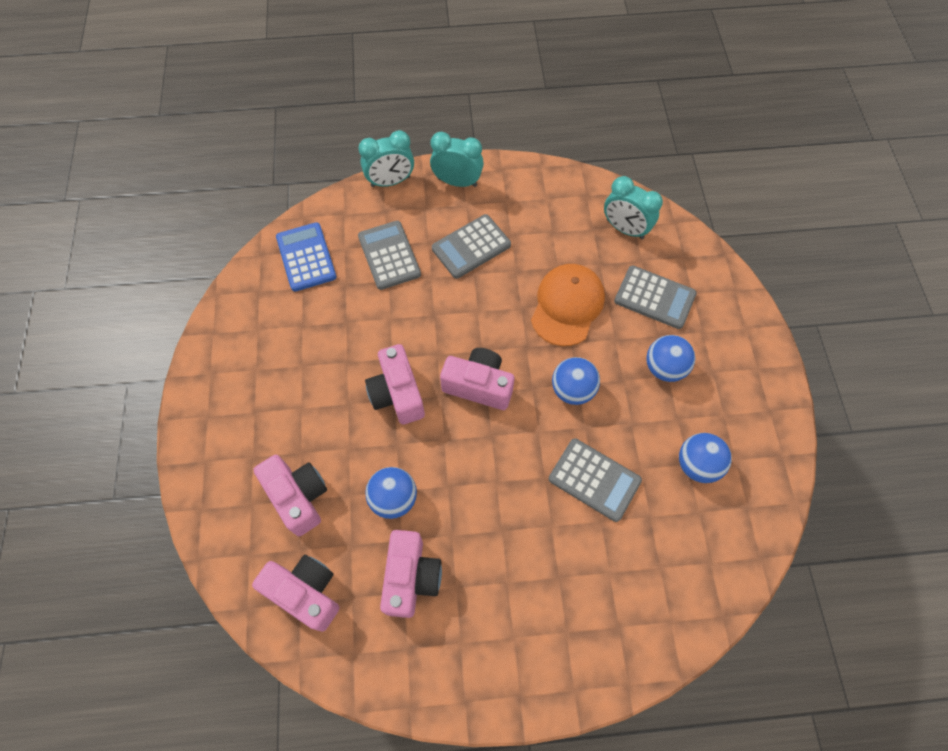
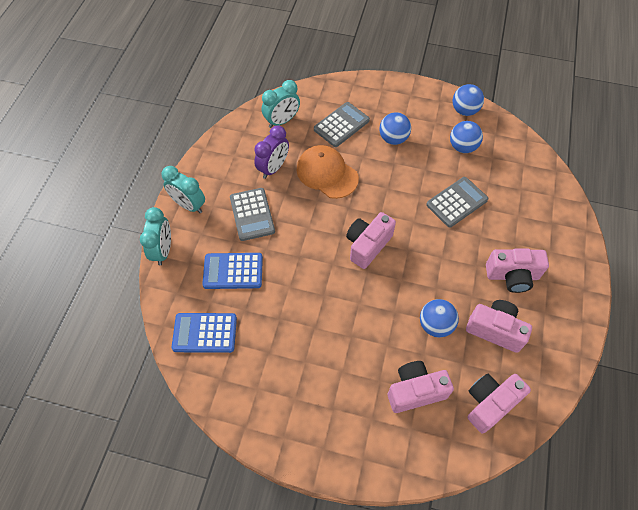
camera: 70 degrees left, 5 degrees down
grey calculator [358,221,421,290] -> blue calculator [202,253,263,289]
pink camera [365,344,425,425] -> pink camera moved to [486,248,549,293]
turquoise clock [430,132,484,187] -> turquoise clock turned 90 degrees counterclockwise [162,166,205,213]
blue ball [552,357,600,405] -> blue ball moved to [453,84,484,116]
none -> purple clock [254,125,289,179]

